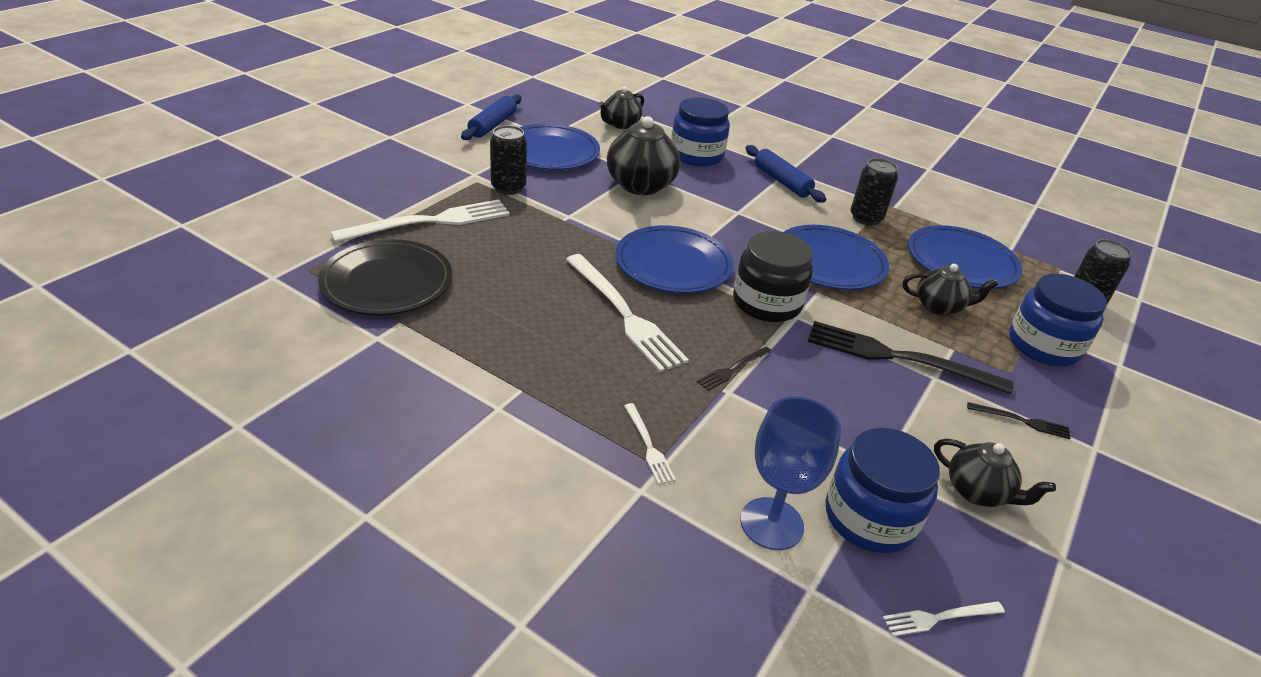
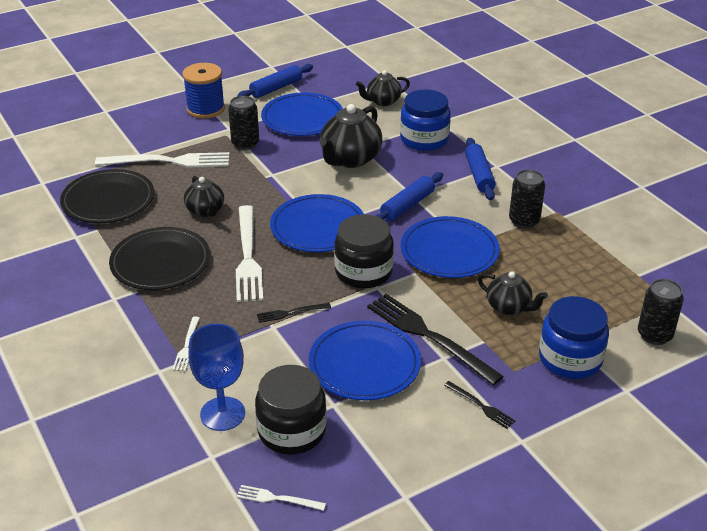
camera: 30 degrees right, 0 degrees up
blue jar [826,428,940,553] -> black jar [255,365,327,455]
blue plate [908,225,1022,289] -> blue plate moved to [309,321,421,401]
black teapot [934,439,1056,507] -> black teapot moved to [184,176,224,217]
none -> black plate [109,227,210,290]
none -> blue spool [182,63,225,119]
none -> blue rolling pin [375,172,443,221]

